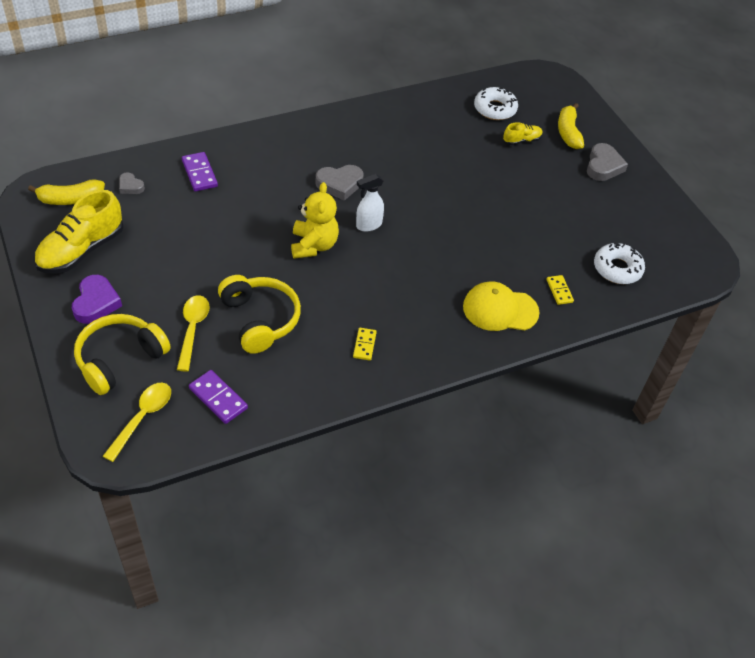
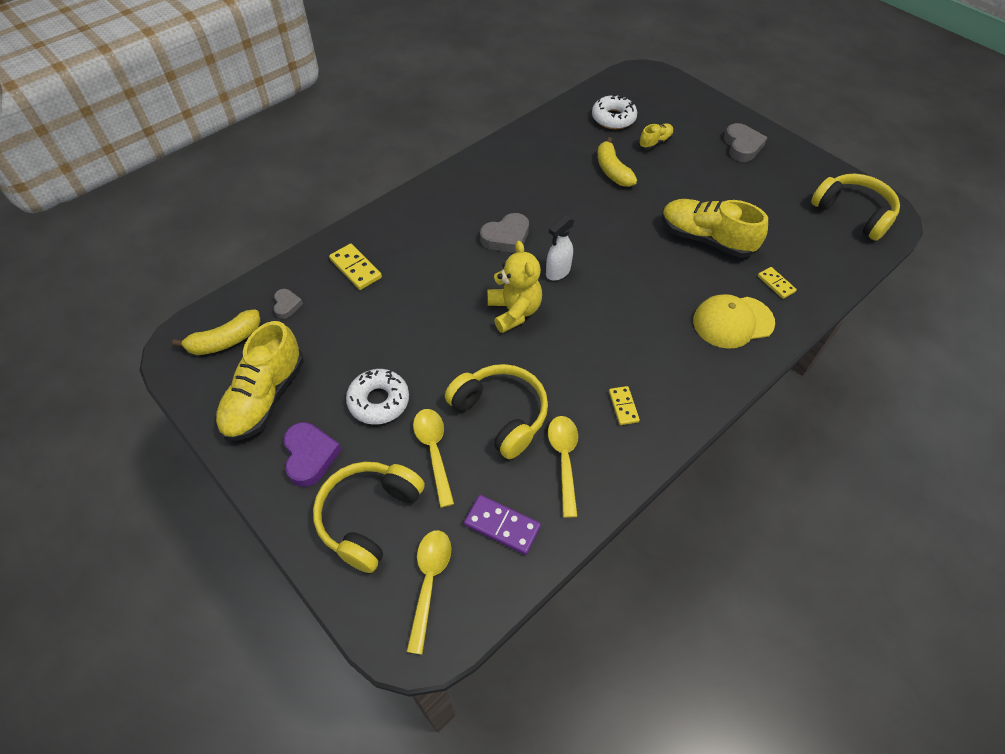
camera: 15 degrees left, 5 degrees up
grey heart [119,172,145,194] -> grey heart turned 120 degrees counterclockwise [274,289,303,319]
purple domino [182,152,218,192] -> yellow domino [329,244,382,290]
yellow banana [558,103,584,149] -> yellow banana moved to [597,137,637,187]
white donut [594,243,645,284] -> white donut moved to [346,369,409,425]
none -> yellow spoon [548,416,578,518]
none -> yellow shoe [662,199,768,258]
none -> yellow headphones [811,174,900,241]

